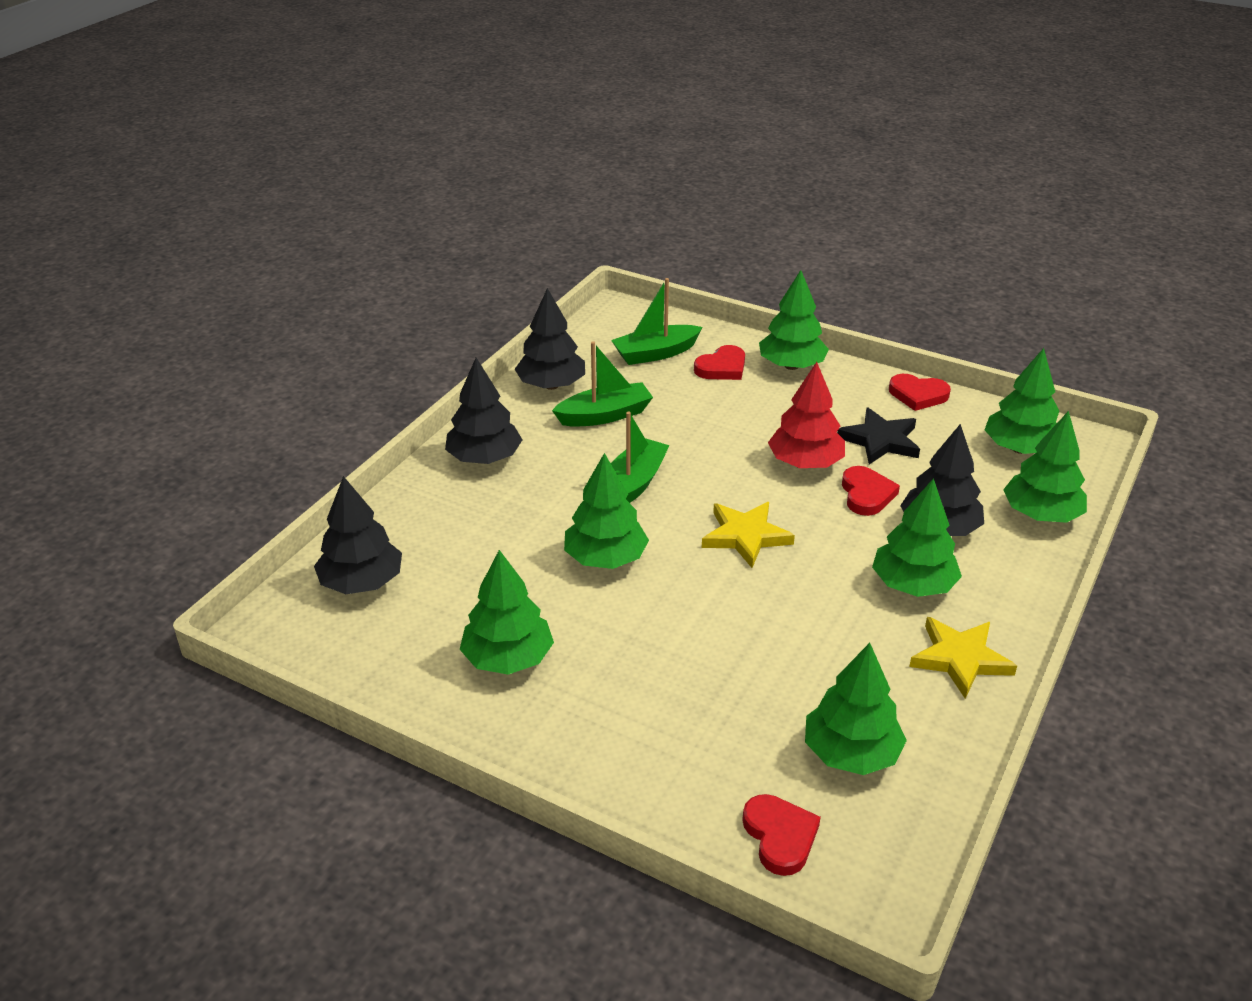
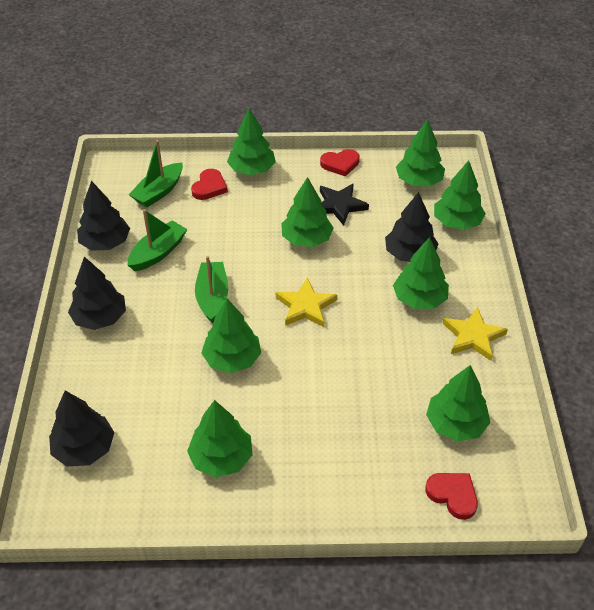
camera: 30 degrees left, 10 degrees up
red tree [768,362,845,468] -> green tree [281,177,333,247]
red heart [842,466,900,516] -> none

